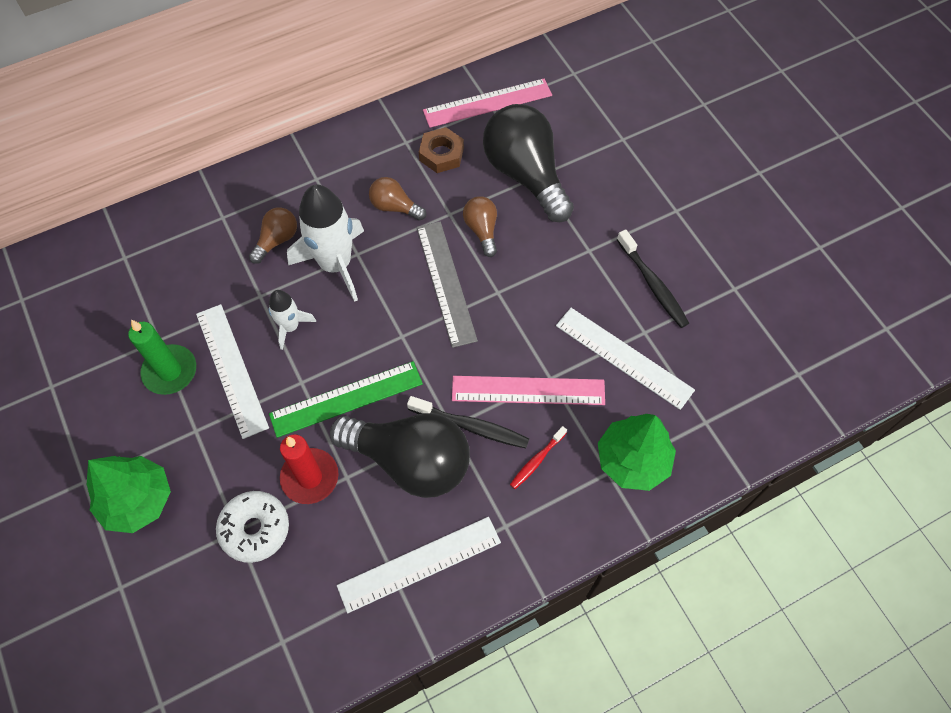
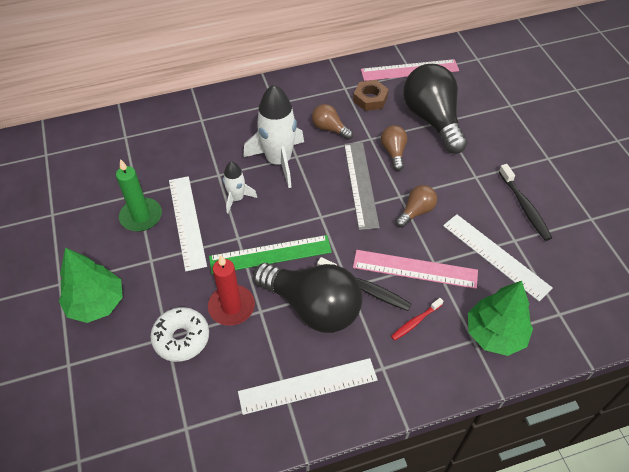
camera: 10 degrees right, 10 degrees down
brown light bulb [249,207,297,264] -> brown light bulb moved to [396,185,437,228]

